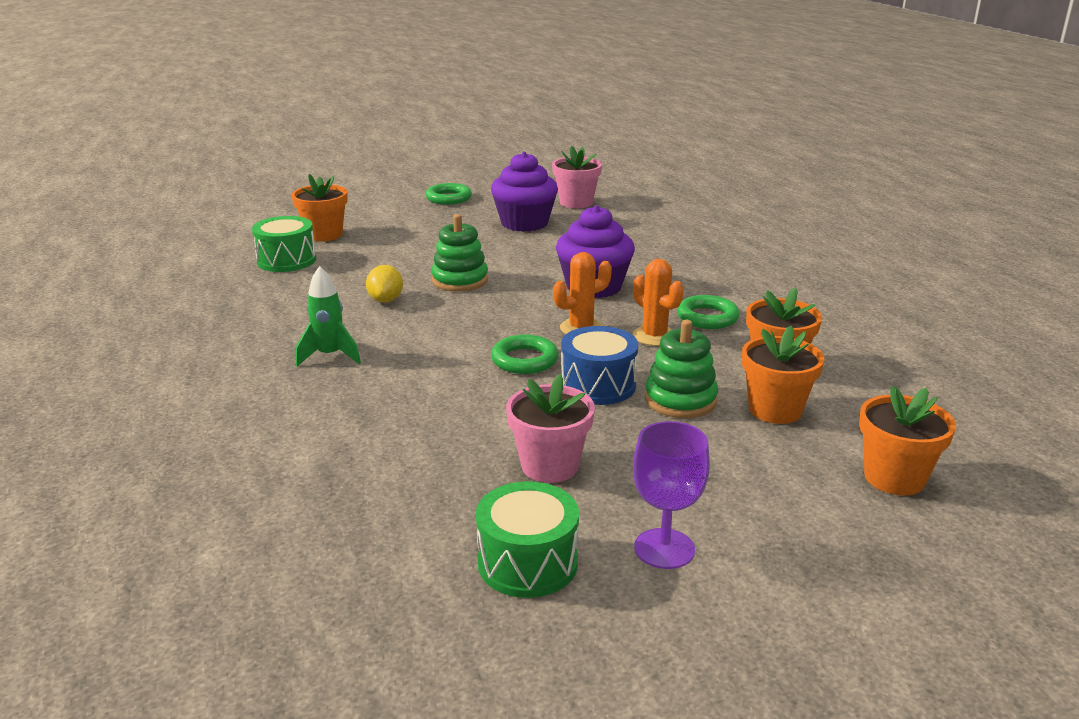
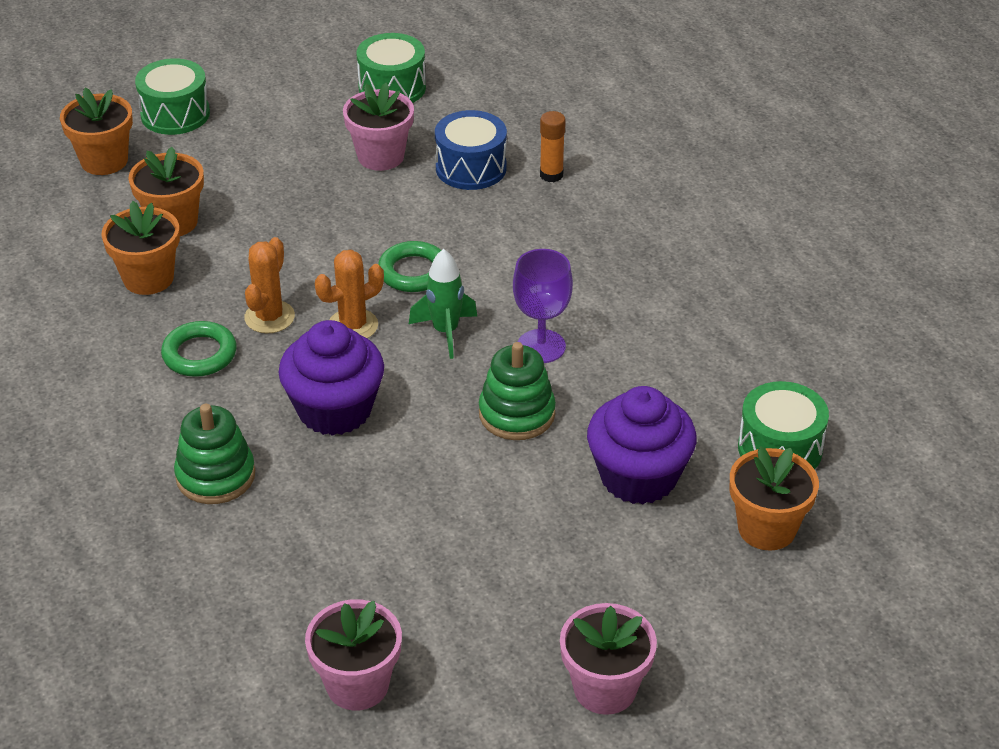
camera: 175 degrees right, 15 degrees up
green rocket [296,266,361,366] -> green rocket moved to [409,249,477,359]
yellow lemon [366,265,403,303] -> none
green ring [426,183,472,205] -> pink flower pot [560,603,657,715]
purple cupcake [491,152,558,232] -> purple cupcake moved to [587,386,697,505]
blue drum [561,326,638,405] -> blue drum moved to [435,110,507,190]
orange cactus [633,259,684,346] -> orange cactus turned 60 degrees clockwise [244,237,295,333]
purple goblet [633,421,710,569] -> purple goblet moved to [513,249,573,363]
green stacking toy [645,320,718,418] -> green stacking toy moved to [174,404,255,504]
none -> green drum [135,58,210,135]
none -> orange glue stick [540,111,566,182]

